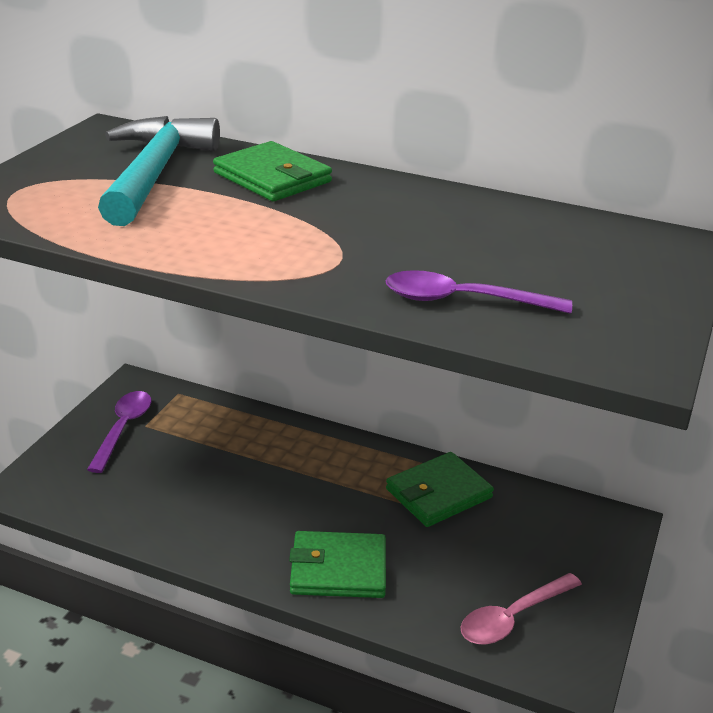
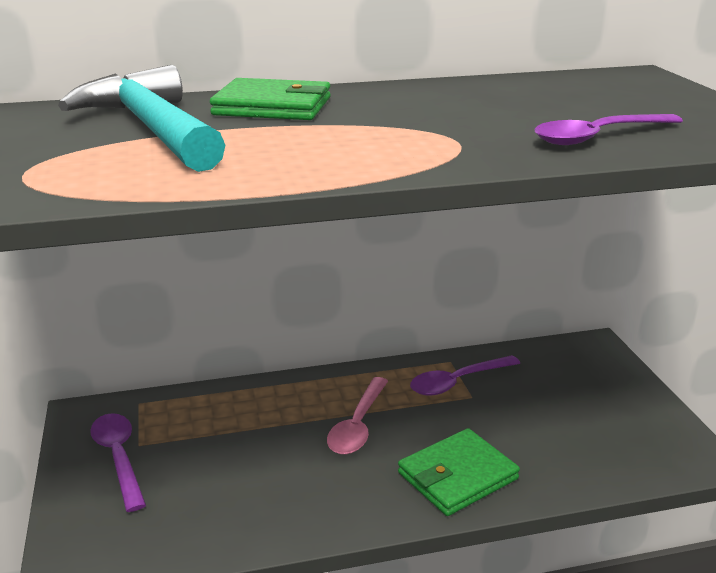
camera: 35 degrees left, 5 degrees down
green wallet [386,452,494,527] -> purple spoon [410,355,520,396]
pink spoon [461,573,582,644] -> pink spoon moved to [327,377,388,455]

